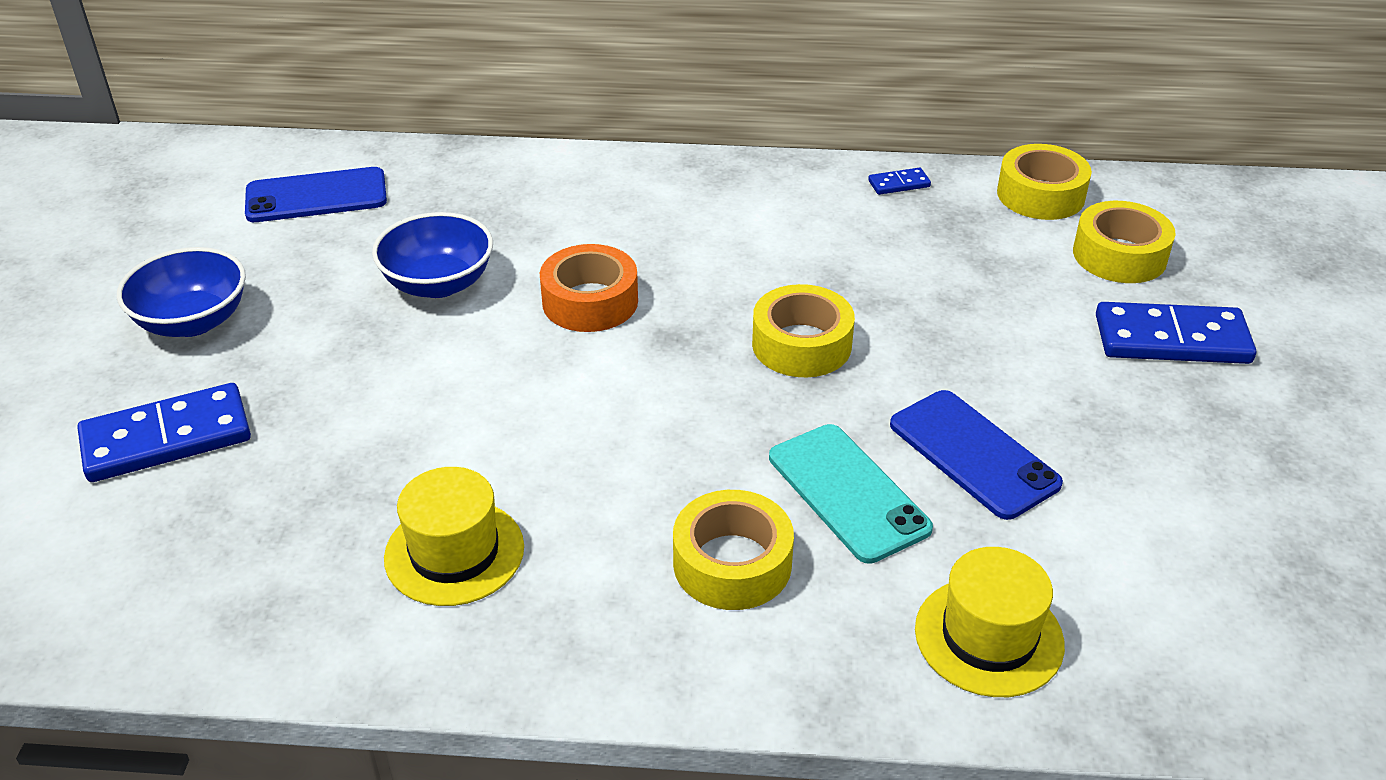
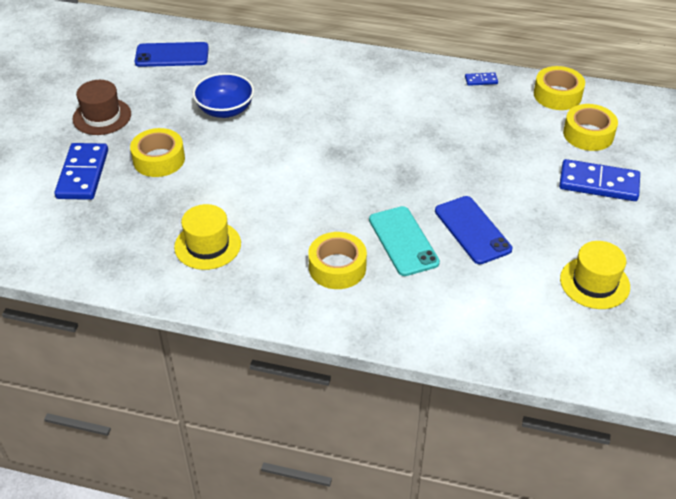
camera: 10 degrees right, 5 degrees up
blue domino [77,383,251,482] -> blue domino turned 75 degrees counterclockwise [54,143,108,200]
blue bowl [117,247,246,337] -> brown hat [73,80,131,135]
orange tape [540,244,638,332] -> none
yellow tape [752,284,855,377] -> yellow tape moved to [130,128,185,177]
yellow hat [915,547,1065,697] -> yellow hat moved to [560,241,630,309]

